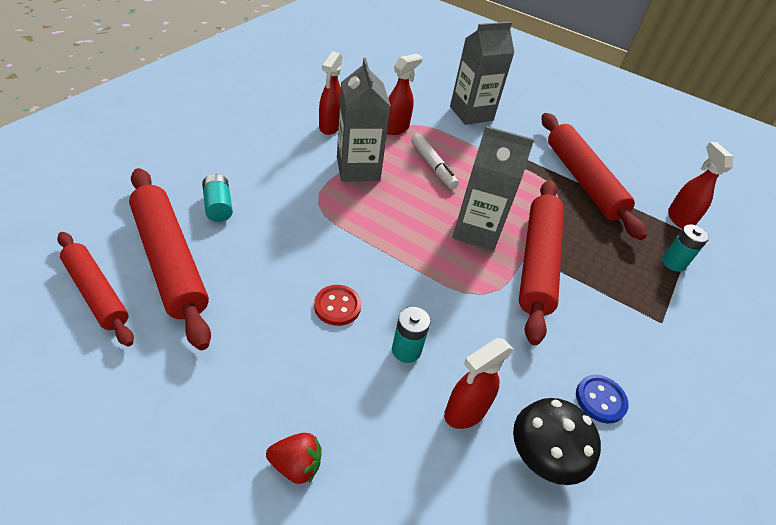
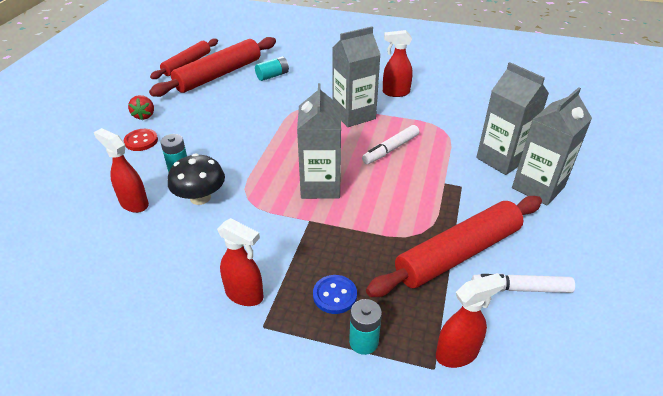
camera: 80 degrees right, 5 degrees down
red strawberry [266,433,322,484] -> red strawberry moved to [128,95,154,120]
red button [314,285,361,326] -> red button moved to [124,129,158,151]
red spray bottle [387,54,422,135] -> red spray bottle moved to [217,218,264,306]
black mushroom [513,398,601,485] -> black mushroom moved to [168,153,225,205]
red rolling pin [519,180,564,345] -> none
blue button [576,375,629,424] -> blue button moved to [313,275,357,314]
none -> white marker [472,274,575,293]
none -> grey carton [512,87,592,206]

